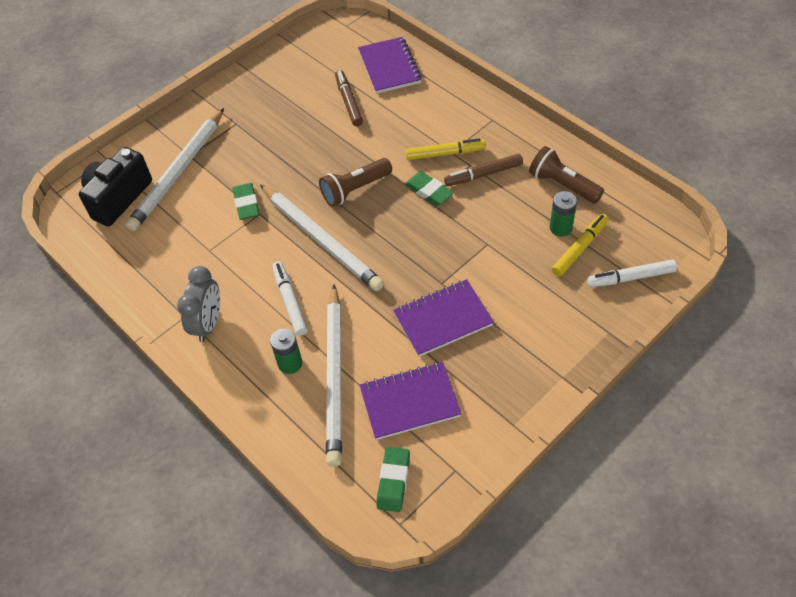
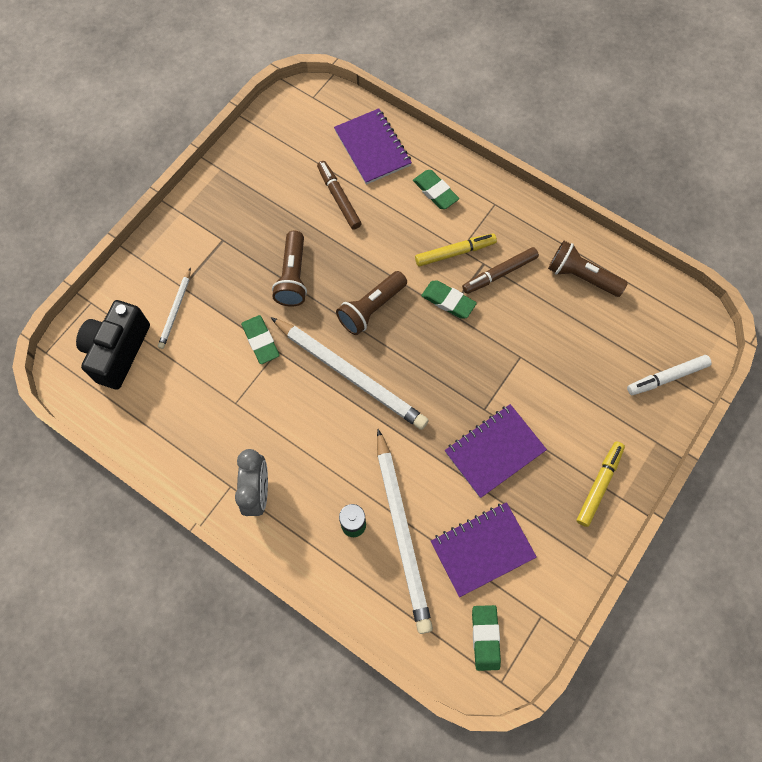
camera: 15 degrees left, 15 degrees up
white pencil [125,108,224,231] -> white pencil [158,268,191,349], size x0.48
white marker [272,261,308,336] -> none
green battery [550,191,577,237] -> none
yellow marker [552,214,609,276] -> yellow marker moved to [576,441,625,527]
none -> brown flashlight [272,230,307,307]
none -> green eraser [413,170,459,209]

